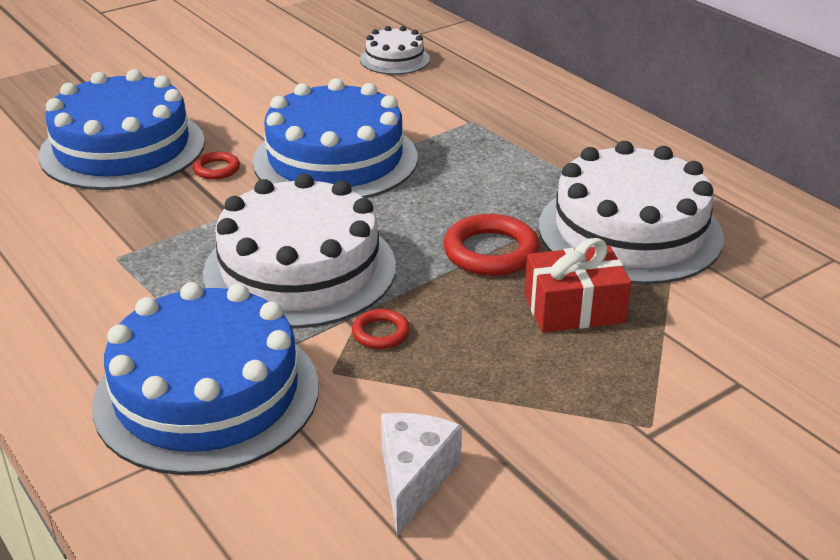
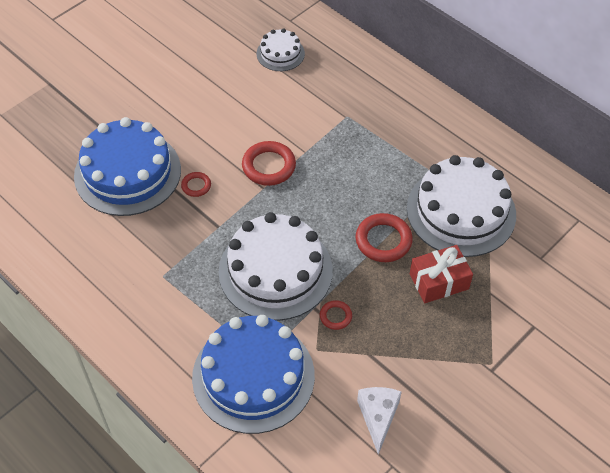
camera: 10 degrees left, 20 degrees up
blue cake [252,78,418,198] -> red ring [242,141,296,186]

